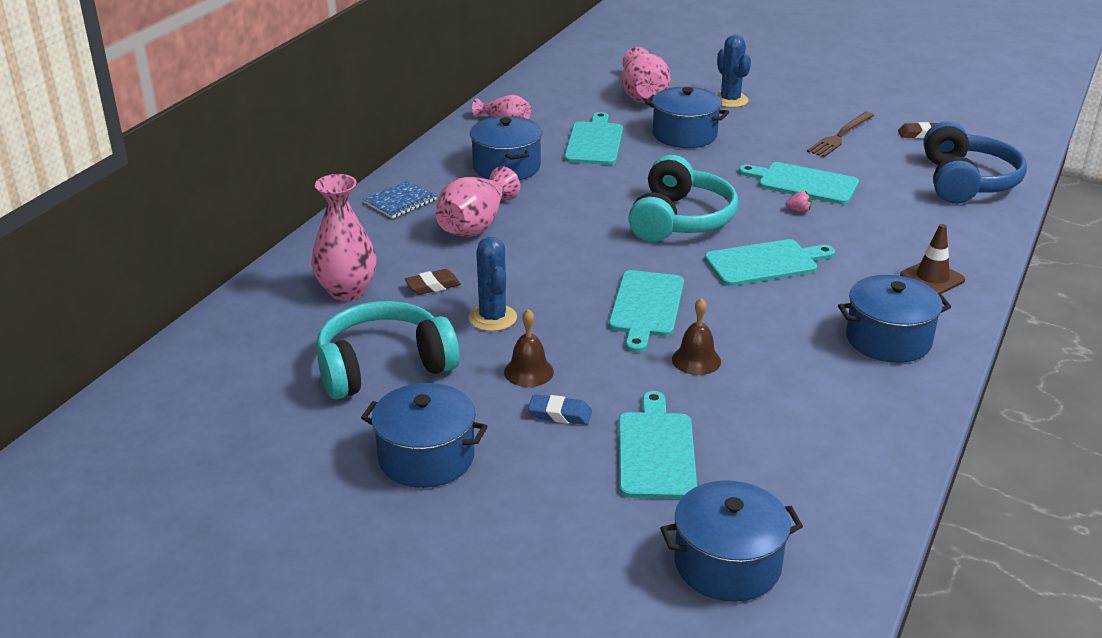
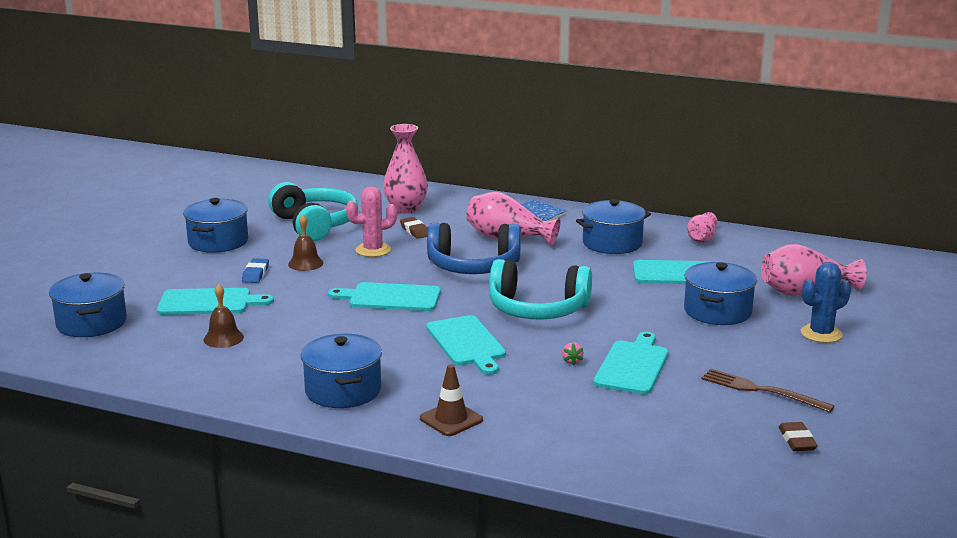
camera: 85 degrees right, 10 degrees down
blue cactus [469,237,517,331] -> pink cactus [346,187,397,257]
brown bell [672,298,721,375] -> brown bell moved to [204,284,244,348]
blue headphones [923,121,1027,204] -> blue headphones moved to [427,222,521,274]

